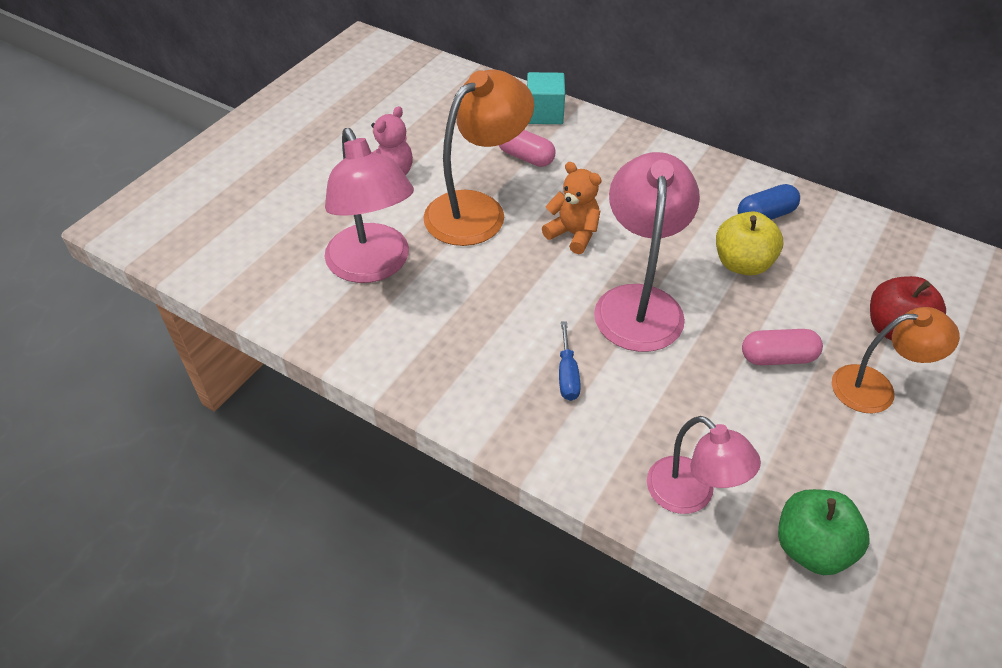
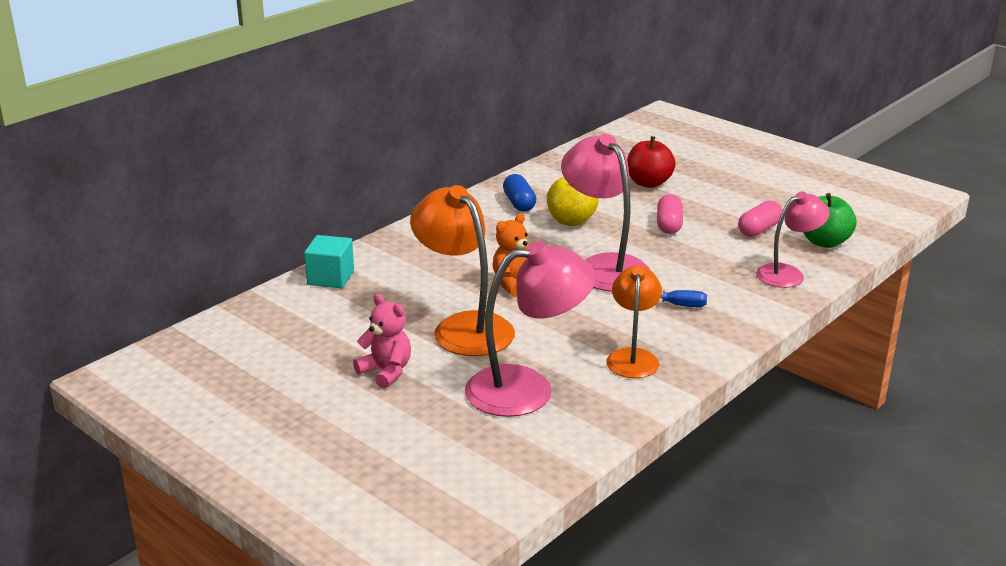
camera: 80 degrees left, 20 degrees down
pink capsule [499,130,556,167] -> pink capsule moved to [738,201,783,237]
pink lamp [594,152,700,352] -> pink lamp turned 45 degrees clockwise [561,134,650,292]
orange lamp [832,307,960,413] -> orange lamp moved to [606,266,662,378]

